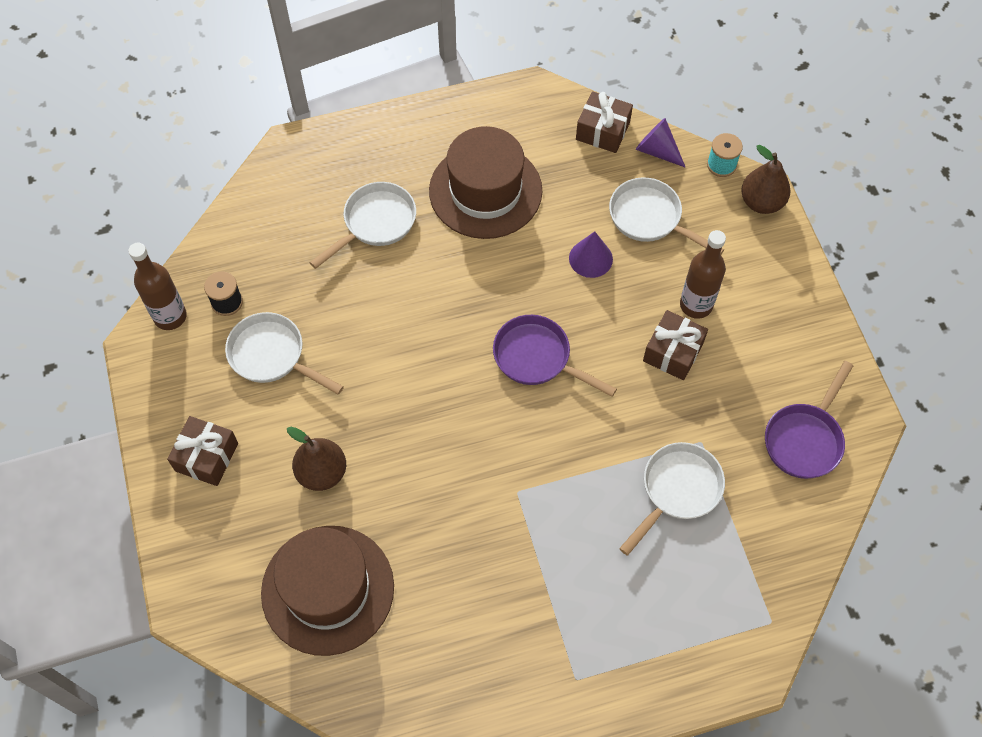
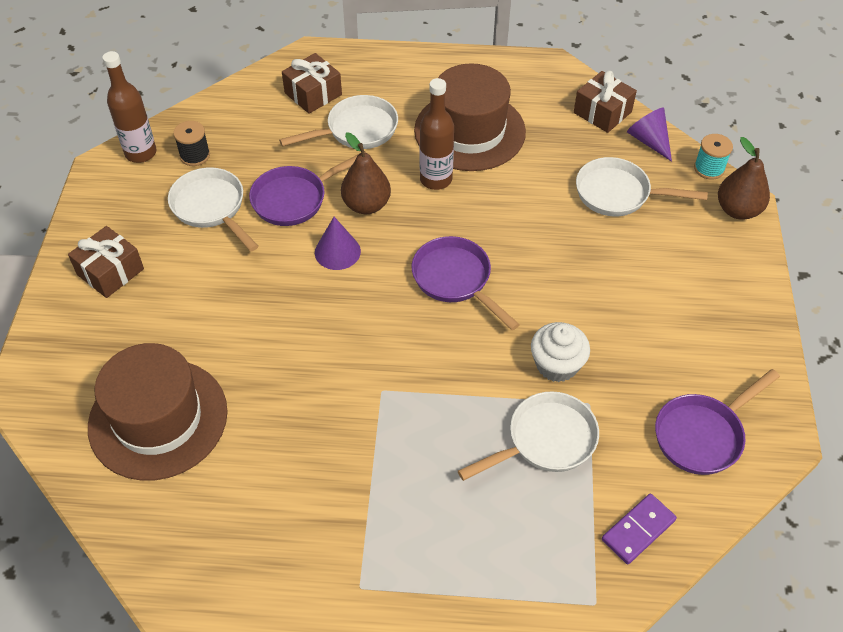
camera: 20 degrees right, 10 degrees down
brown pear [287,427,346,491] -> brown pear moved to [341,133,391,214]
purple cone [569,231,613,278] -> purple cone moved to [315,217,361,270]
white pan [609,177,725,255] -> white pan turned 45 degrees counterclockwise [576,157,708,216]
brown gift [643,310,708,380] -> brown gift moved to [282,53,342,114]
brown bottle [680,230,726,319] -> brown bottle moved to [420,78,454,190]
none -> purple pan [249,151,366,226]
none -> white cupcake [531,322,590,382]
none -> purple domino [602,494,677,564]

